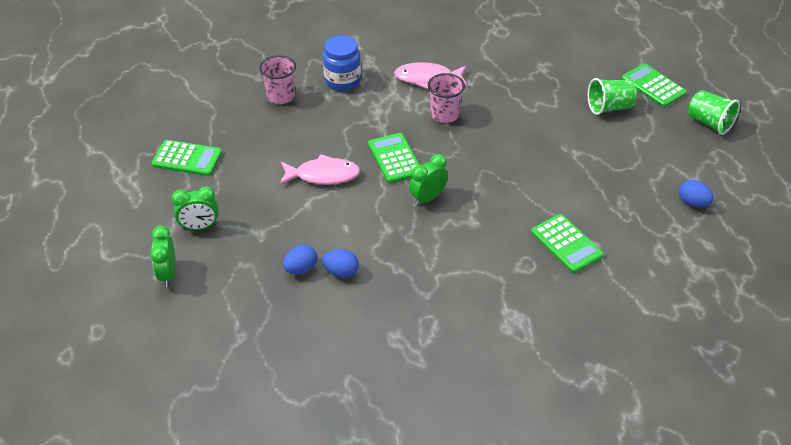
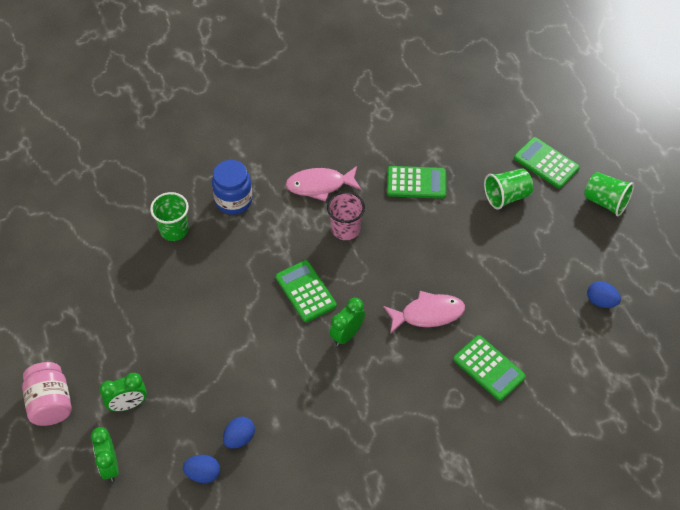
camera: 10 degrees left, 10 degrees up
green calculator [152,140,222,176] -> green calculator moved to [387,166,446,199]
pink cup [259,55,296,104] -> green cup [150,192,189,241]
pink fish [279,154,360,185] -> pink fish moved to [383,291,465,334]
blue egg [322,249,359,278] -> blue egg moved to [183,455,220,483]
none -> pink jar [22,362,72,426]

